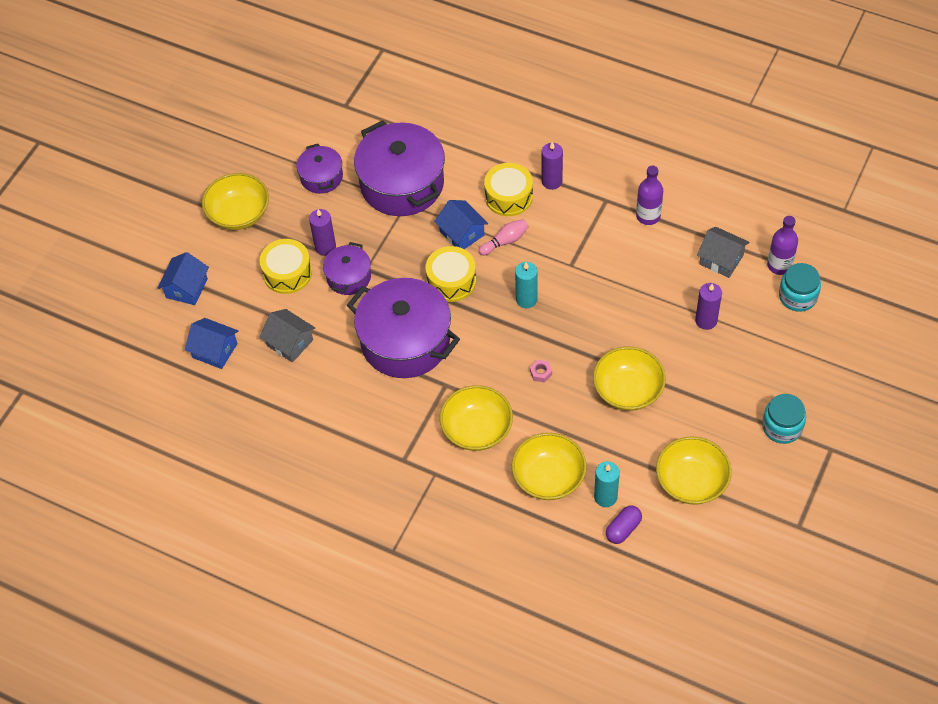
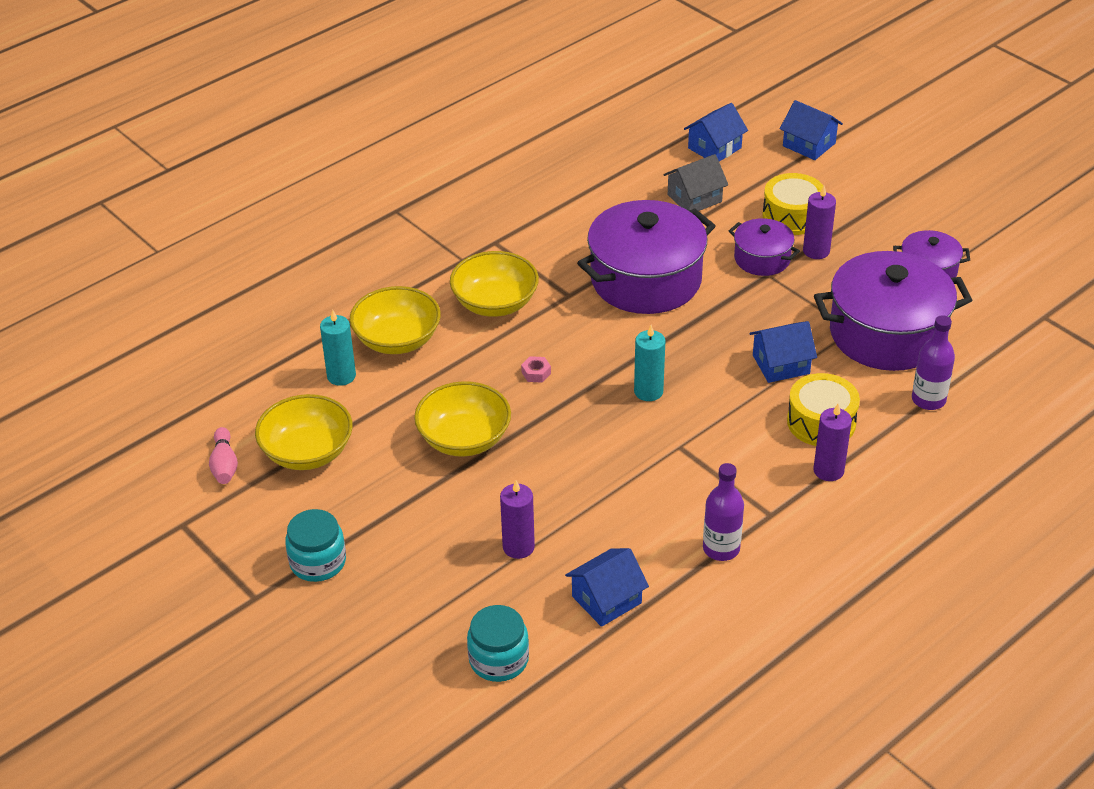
camera: 110 degrees right, 15 degrees down
yellow bowl [202,173,269,230] -> none
yellow drum [425,246,476,302] -> none
pink bowling pin [479,219,529,256] -> pink bowling pin moved to [209,427,238,484]
purple capsule [606,506,642,544] -> none
grey house [697,227,750,278] -> blue house [565,548,649,627]
purple bottle [767,216,798,275] -> purple bottle moved to [912,315,955,410]

